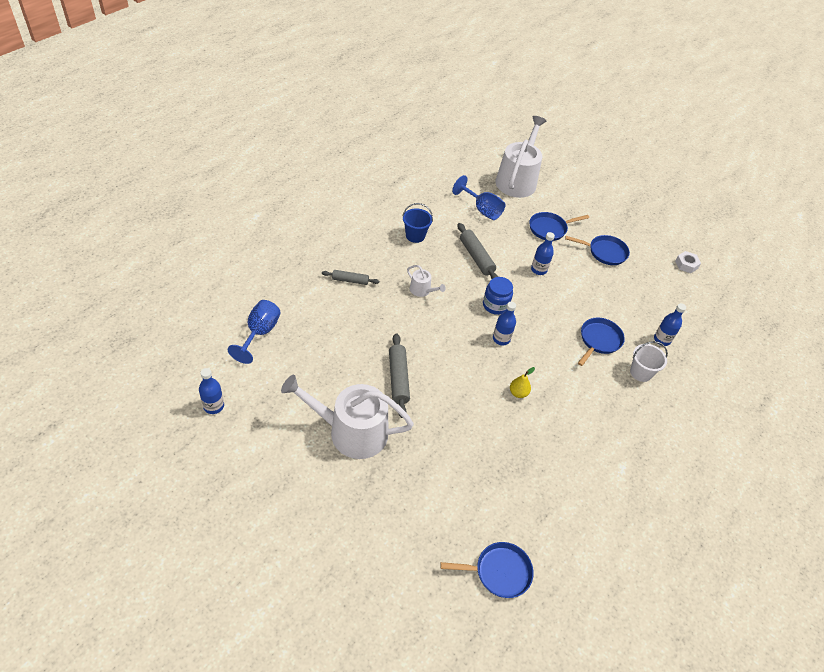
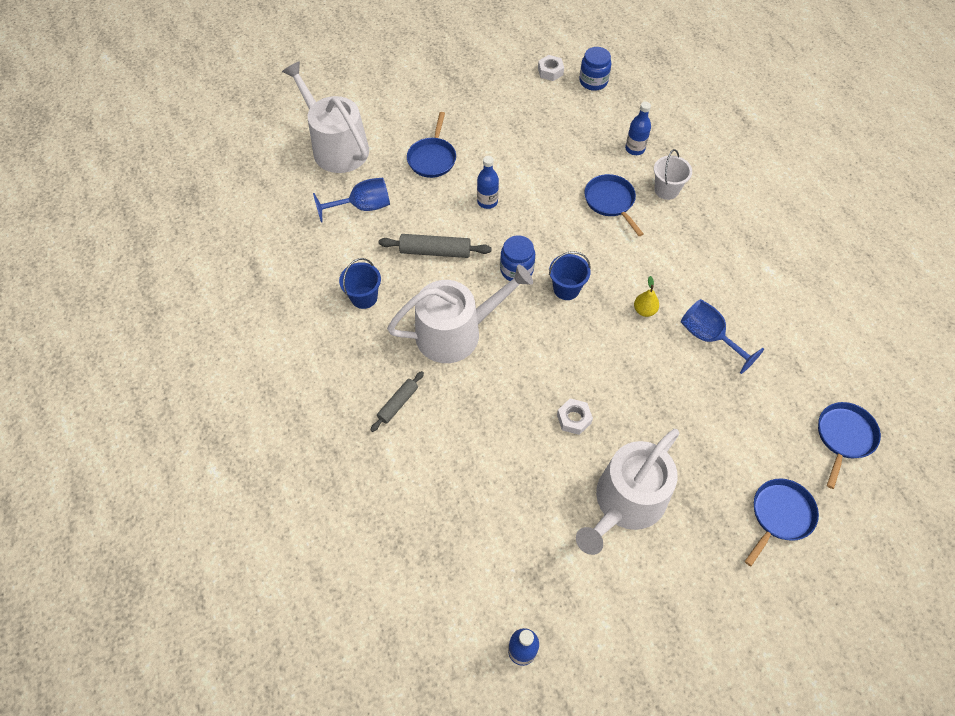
camera: 55 degrees left, 10 degrees up
blue goblet [228,300,281,364] -> blue goblet moved to [681,299,764,374]
grey rolling pin [389,333,410,418] -> white nut [557,398,593,435]
white watering can [407,265,446,297] -> white watering can [387,264,533,363], size x2.29
blue bottle [493,302,516,345] -> blue bucket [549,251,591,300]
blue pan [565,235,630,265] -> blue pan moved to [745,479,819,566]
none -> blue jar [579,47,611,91]

